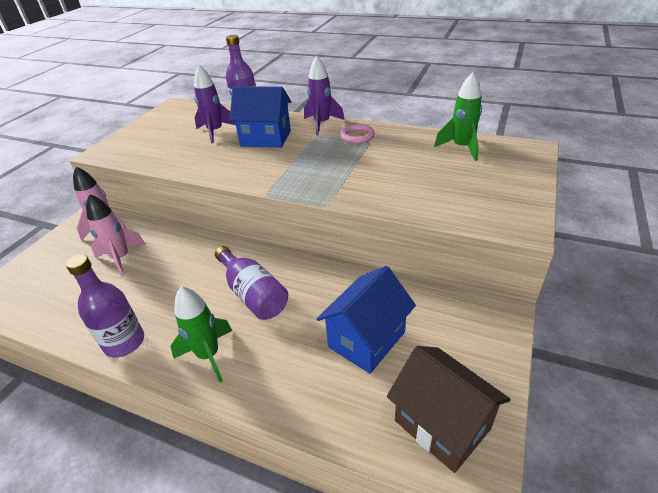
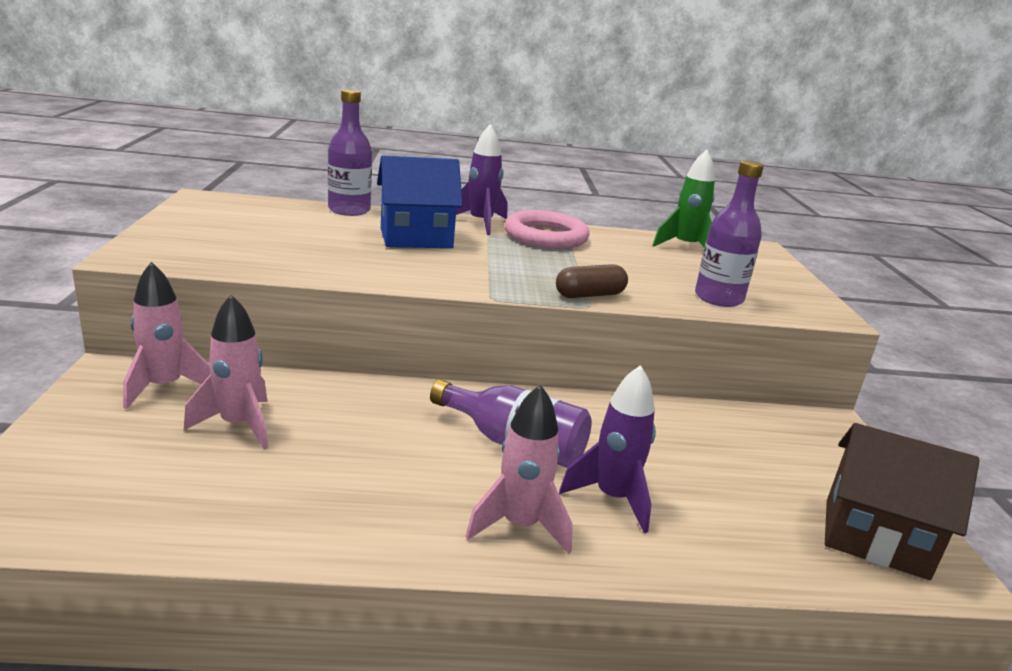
camera: 30 degrees left, 15 degrees down
purple bottle [66,254,144,358] -> purple bottle moved to [695,160,764,307]
green rocket [170,286,232,382] -> pink rocket [466,384,573,554]
purple rocket [194,65,236,143] -> purple rocket moved to [559,365,656,533]
blue house [317,266,416,374] -> none
pink ring [340,124,375,144] -> pink ring [505,210,590,249], size x1.74
none -> brown capsule [556,264,628,298]

